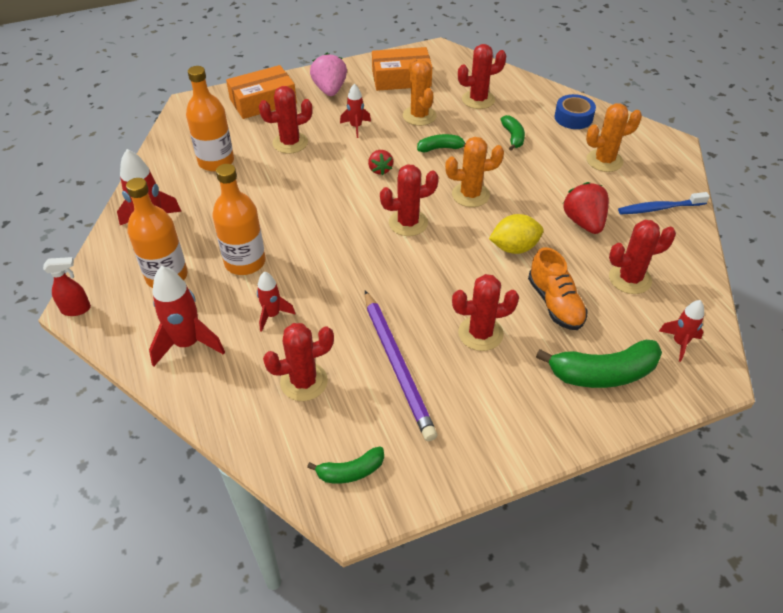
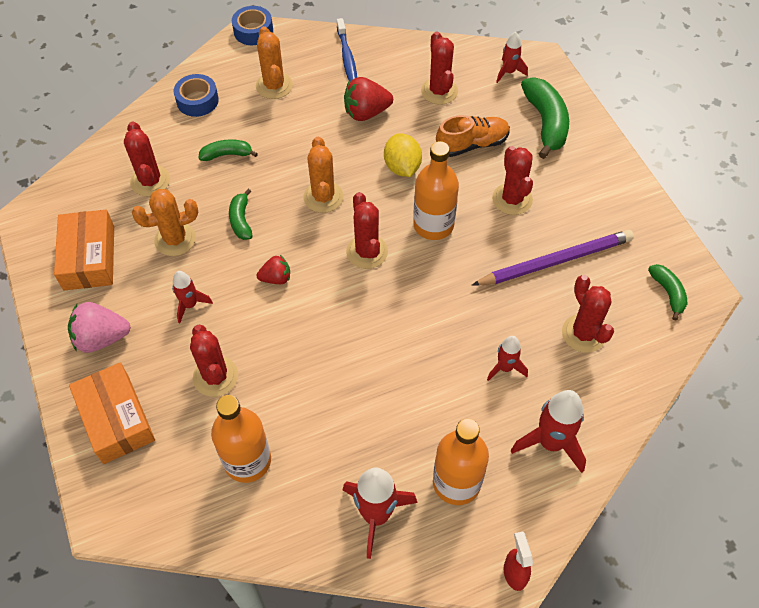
camera: 90 degrees left, 10 degrees up
orange bottle [212,164,266,275] -> orange bottle moved to [413,141,459,240]
none -> blue tape [232,6,273,45]

